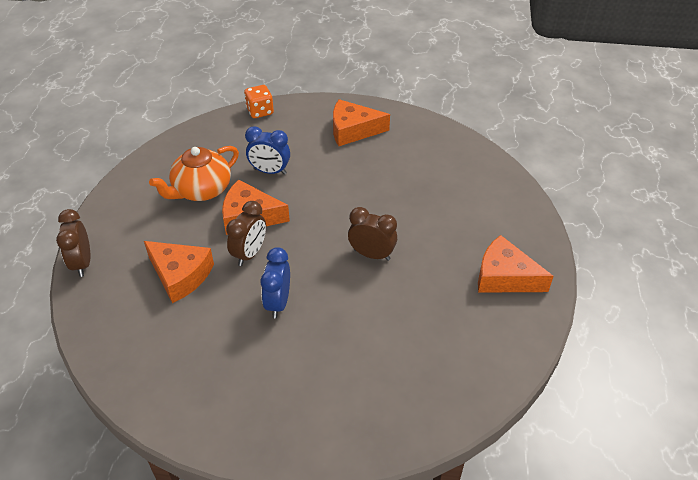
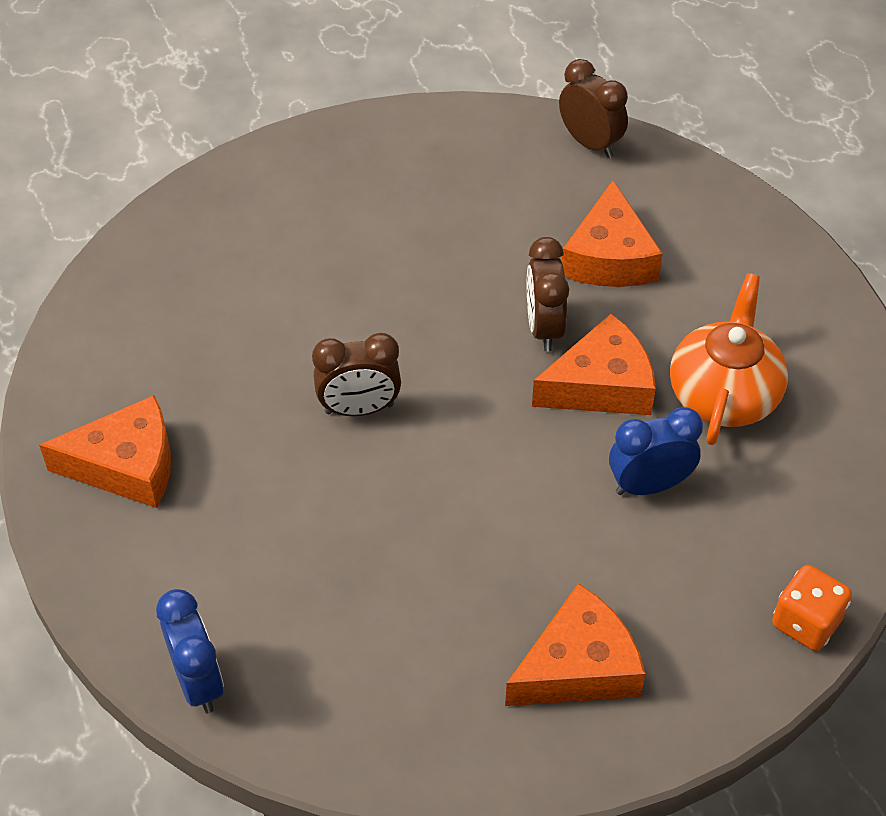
camera: 150 degrees right, 5 degrees up
brown clock [56,209,90,277] -> brown clock moved to [559,59,628,158]
orange cheese [144,241,214,303] -> orange cheese turned 90 degrees counterclockwise [562,180,663,287]
blue clock [260,247,290,318] -> blue clock moved to [156,589,224,713]

